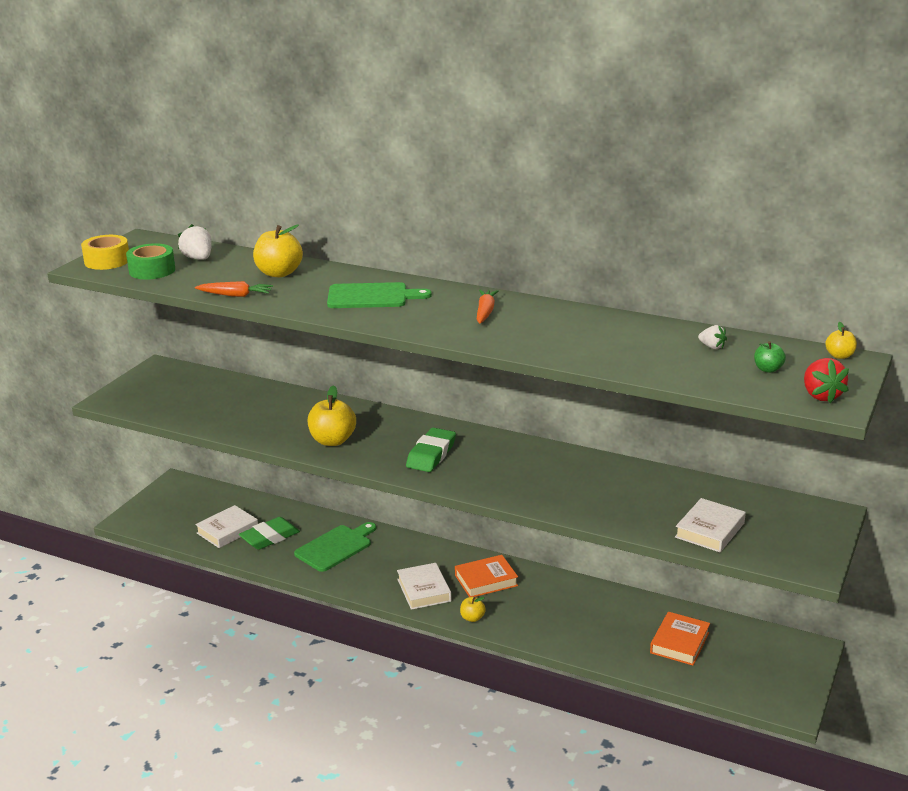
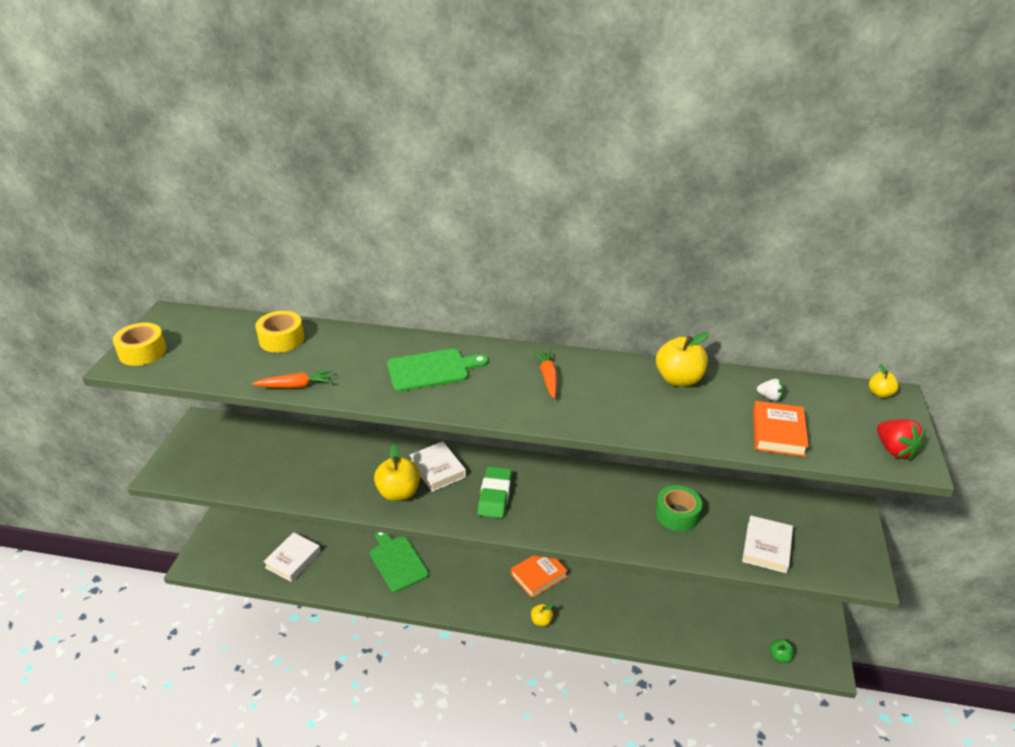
camera: 15 degrees left, 10 degrees up
green tape [126,243,175,280] -> green tape moved to [655,485,702,531]
white strawberry [178,224,212,260] -> none
green eraser [239,517,300,550] -> none
yellow apple [253,224,303,277] -> yellow apple moved to [656,332,709,387]
green cutting board [294,522,376,572] -> green cutting board turned 60 degrees counterclockwise [370,532,429,592]
white book [397,563,451,610] -> white book moved to [410,441,466,492]
orange book [650,612,710,665] -> orange book moved to [753,401,809,457]
green apple [754,341,786,373] -> green apple moved to [770,639,794,663]
none -> yellow tape [255,311,304,353]

